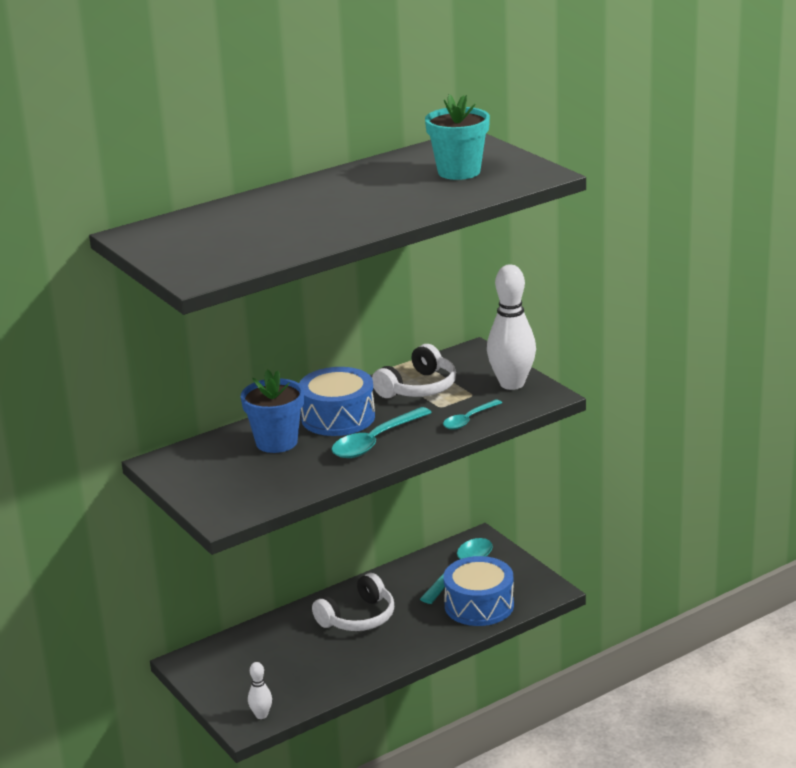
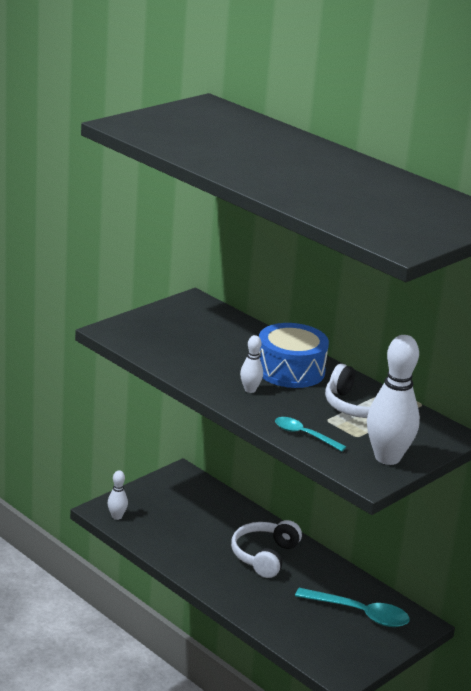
camera: 75 degrees right, 0 degrees up
blue flower pot [241,369,304,453] -> none
white headphones [312,573,394,631] -> white headphones turned 75 degrees clockwise [231,520,302,578]
turquoise spoon [331,407,432,458] -> white bowling pin [240,335,263,393]
turquoise flower pot [425,94,490,180] -> none
blue drum [443,556,514,626] -> none

